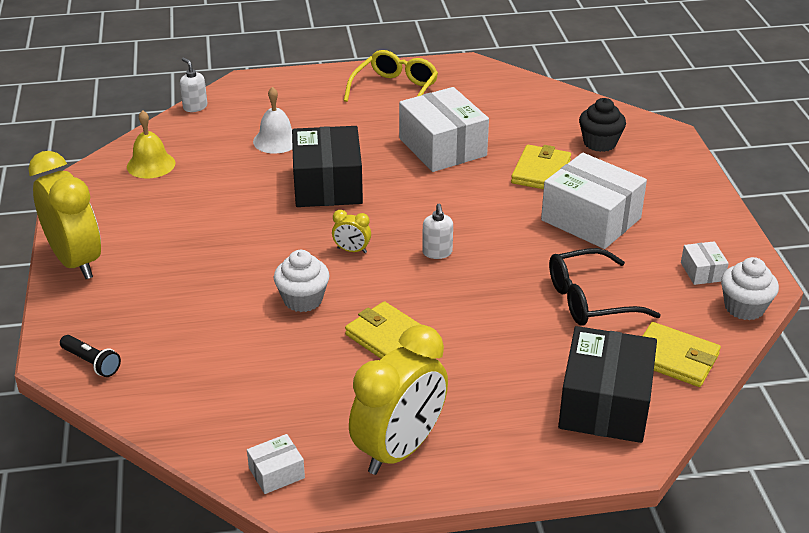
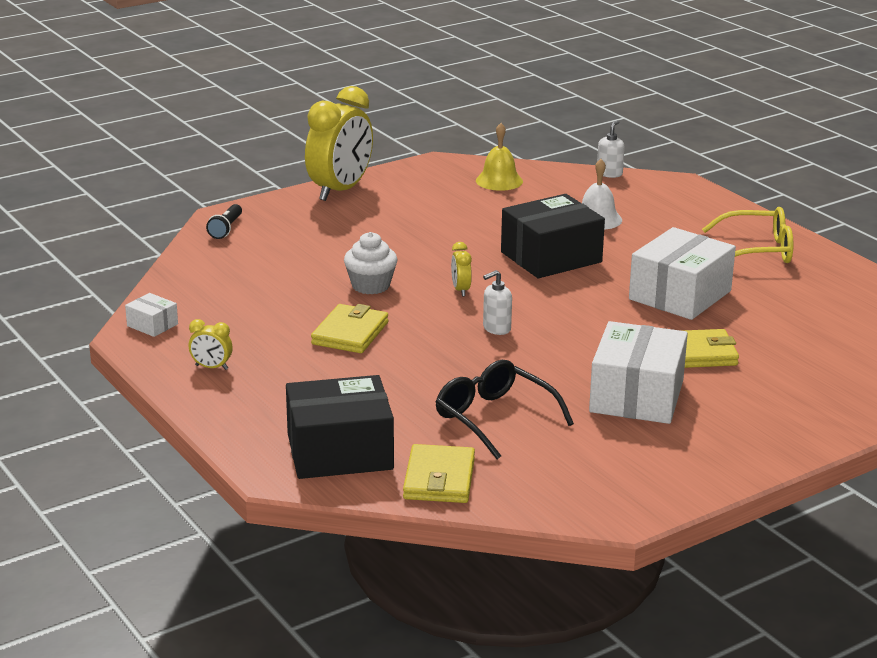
camera: 65 degrees right, 10 degrees down
yellow clock [349,325,448,475] -> yellow clock [189,319,233,370], size x0.41
black cupcake [579,98,626,152] -> none
white box [681,241,729,285] -> none
white cupcake [721,257,779,320] -> none

